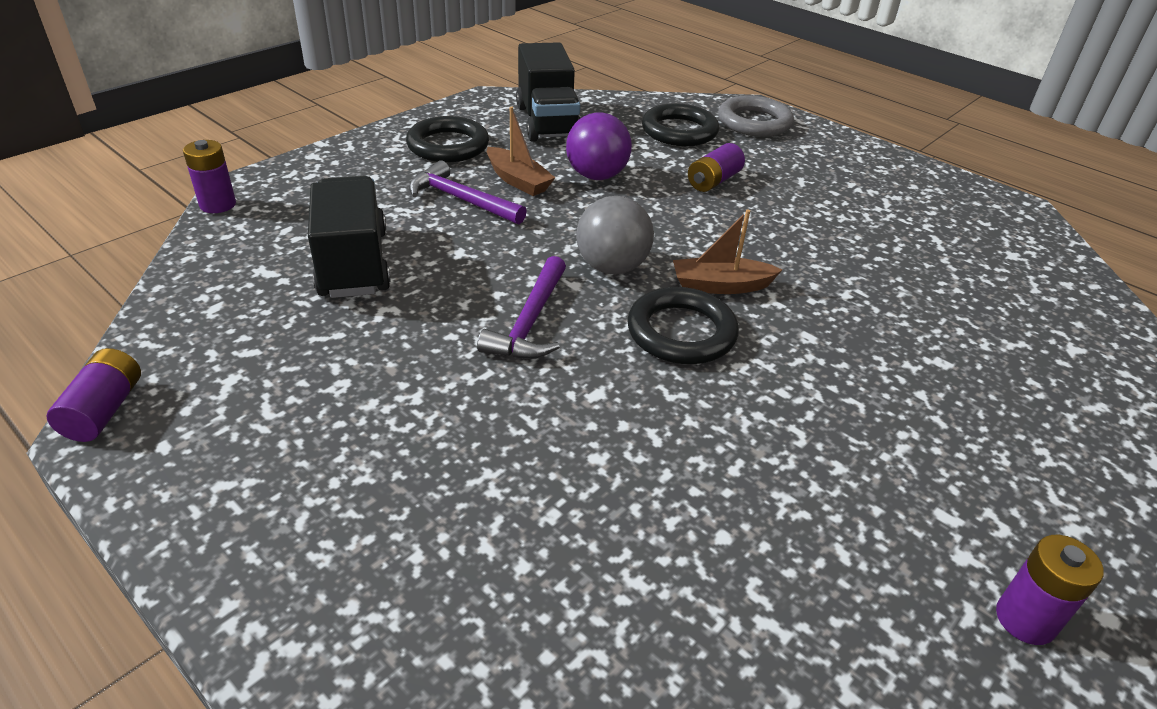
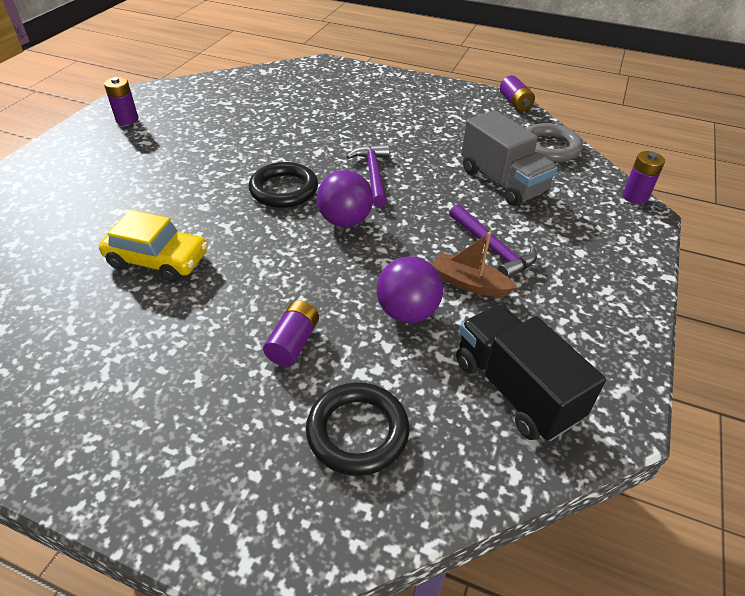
camera: 160 degrees right, 5 degrees up
black truck [308,176,391,298] -> grey truck [461,110,558,206]
black ring [406,116,489,162] -> none
purple hammer [409,160,527,224] -> purple hammer turned 45 degrees clockwise [449,204,537,278]
grey ball [576,196,654,274] -> purple ball [317,170,373,227]
brown boat [673,210,782,294] -> none
grey ring [718,95,794,137] -> grey ring moved to [526,123,583,162]
none -> yellow car [99,210,208,282]

